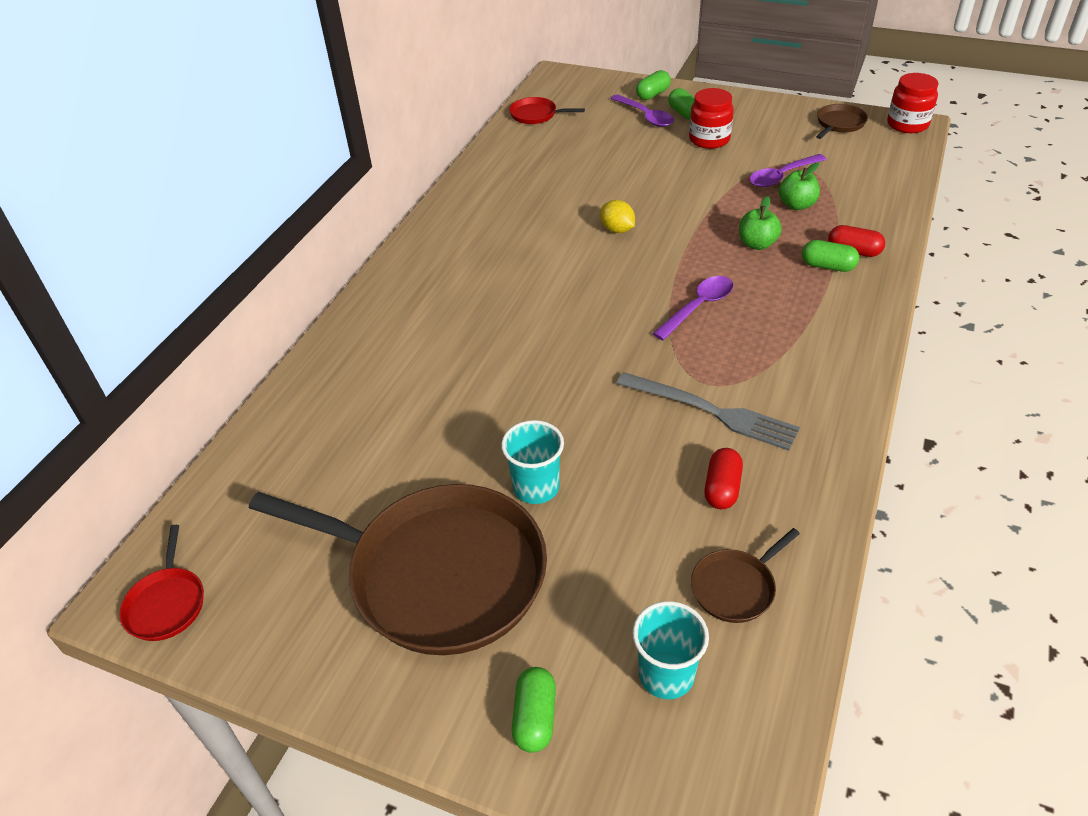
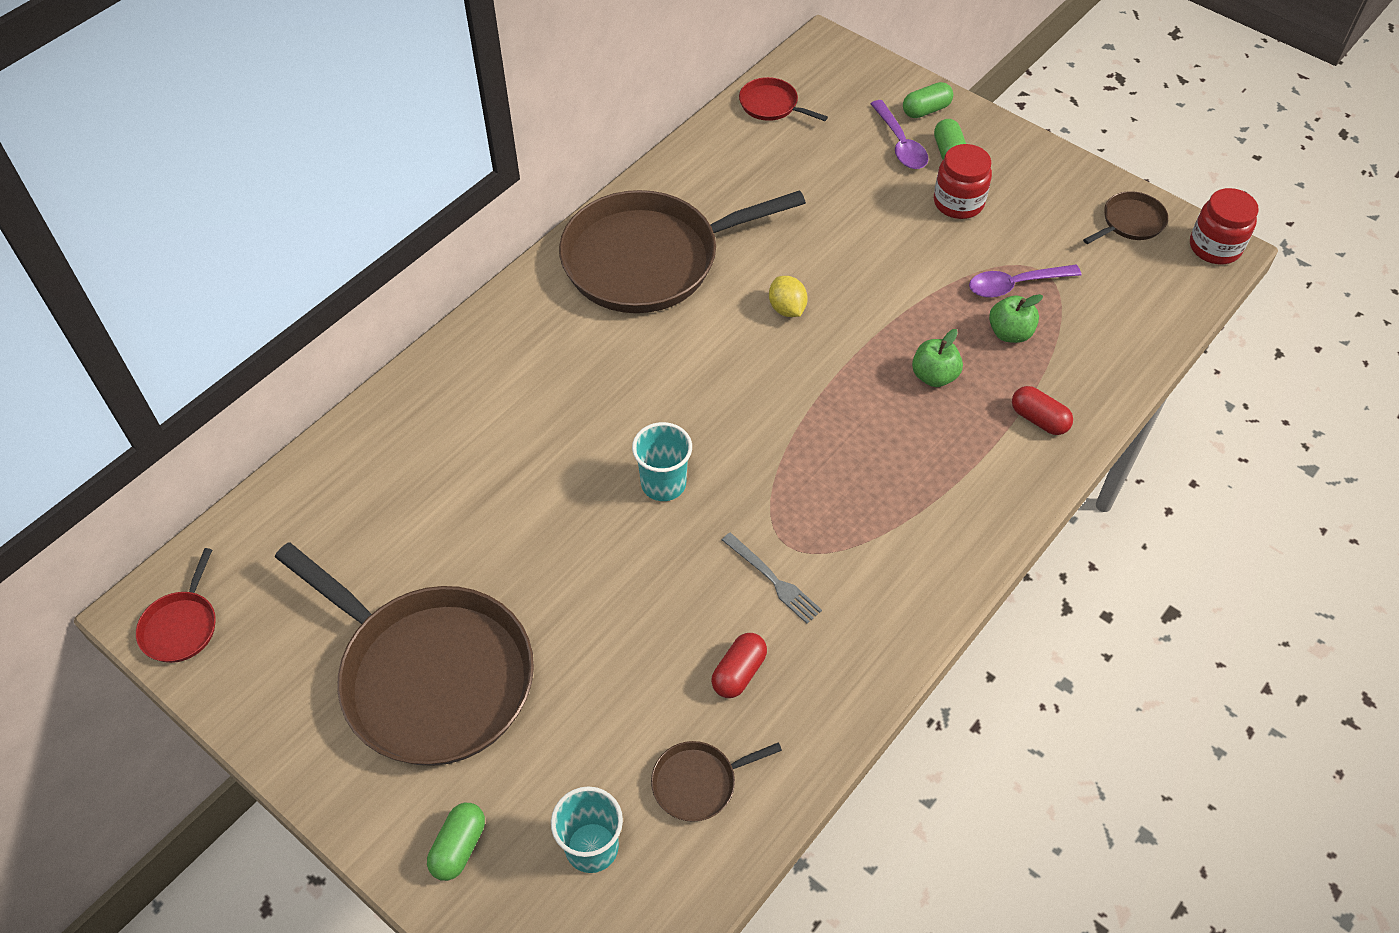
camera: 15 degrees right, 10 degrees up
turquoise cup [501,420,564,504] -> turquoise cup moved to [632,422,692,501]
grey fork [616,372,800,451] -> grey fork [722,533,822,624], size x0.62
purple spoon [652,276,733,340] -> none
green capsule [802,240,859,272] -> none
none -> brown pan [559,190,806,313]

